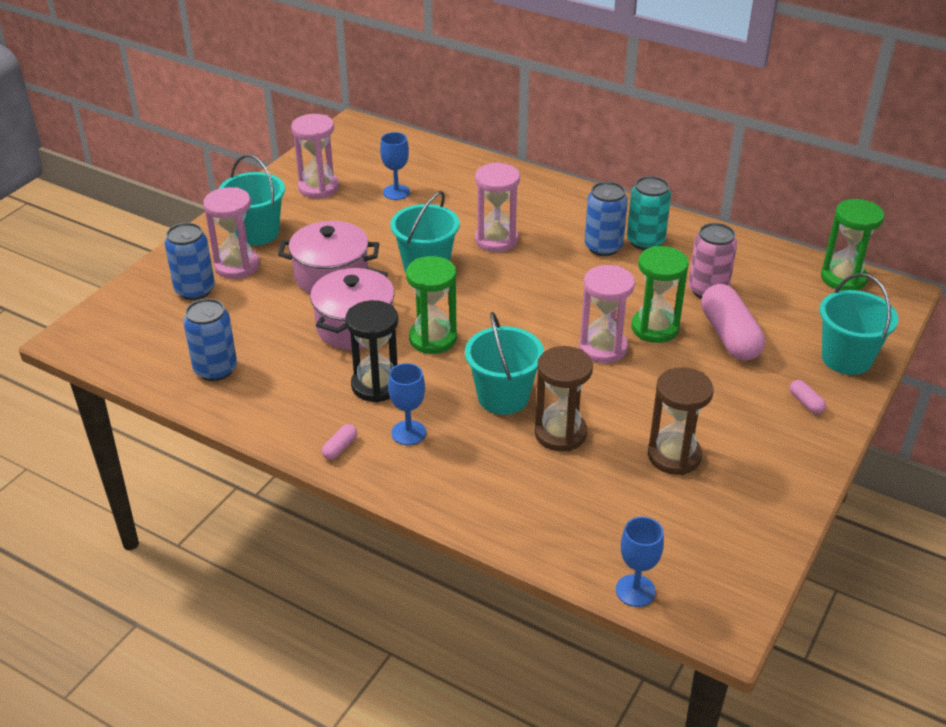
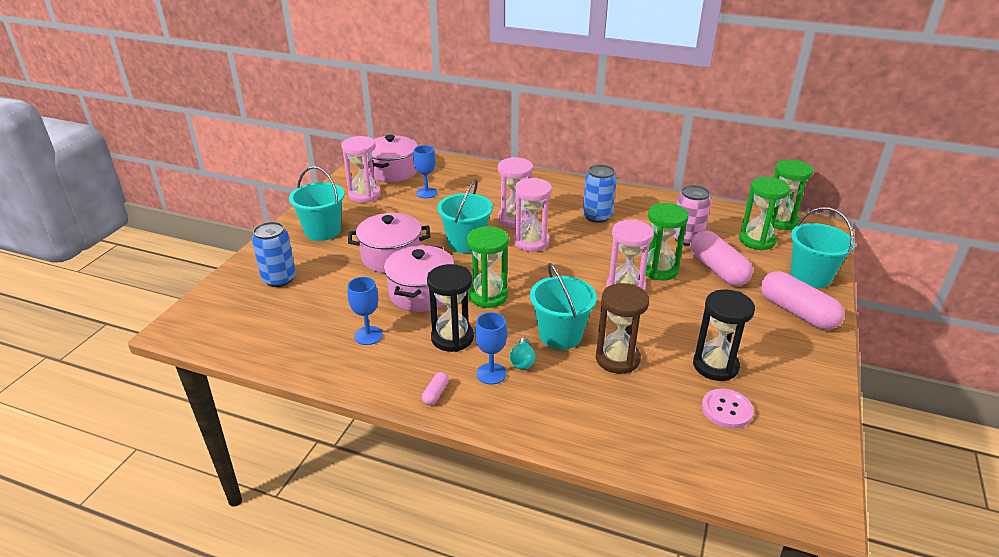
camera: 10 degrees left, 5 degrees down
blue can [183,298,237,381] -> none
pink hourglass [203,187,260,279] -> pink hourglass moved to [514,178,552,252]
blue goblet [616,517,664,607] -> blue goblet moved to [347,277,383,345]
turquoise can [627,176,671,250] -> none
brown hourglass [648,367,714,475] -> black hourglass [693,290,755,381]
pink capsule [790,380,826,414] -> pink capsule [761,271,844,330], size x2.37
none -> pink pot [368,135,418,182]
none -> turquoise light bulb [510,337,535,369]
none -> pink button [702,388,753,429]
none -> green hourglass [739,177,790,251]

